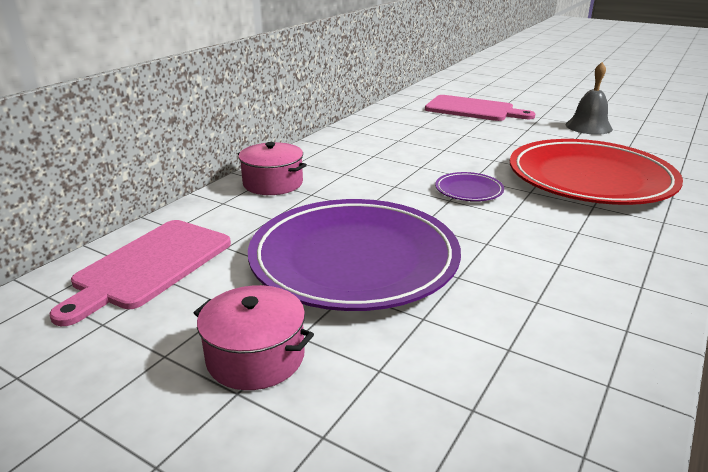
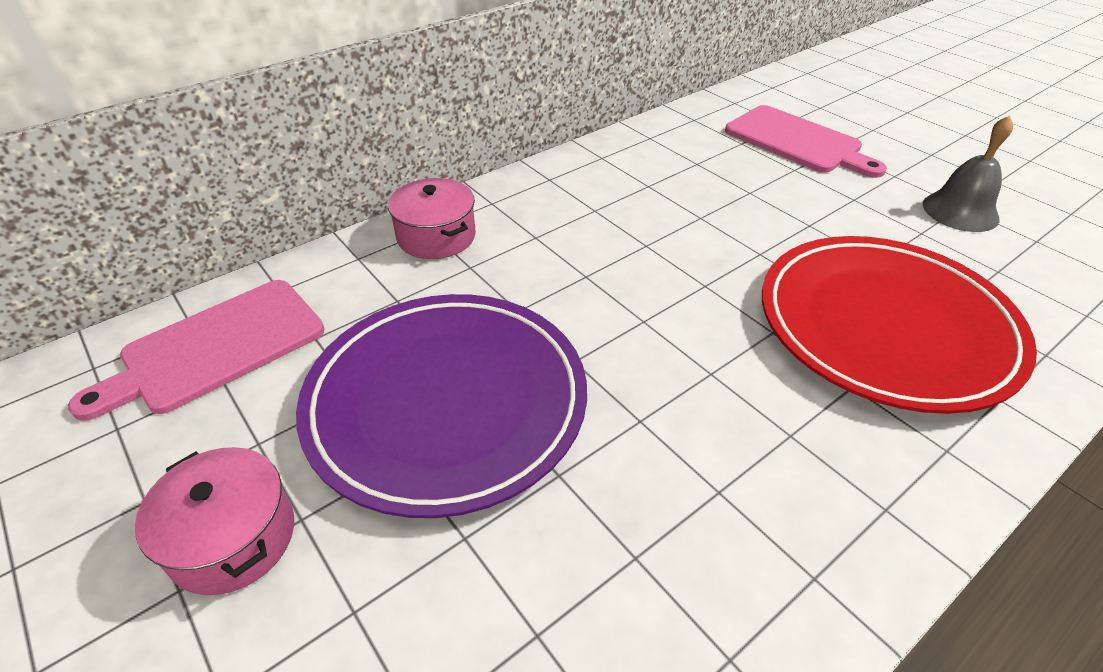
camera: 20 degrees right, 15 degrees up
purple plate [435,172,504,201] -> none

